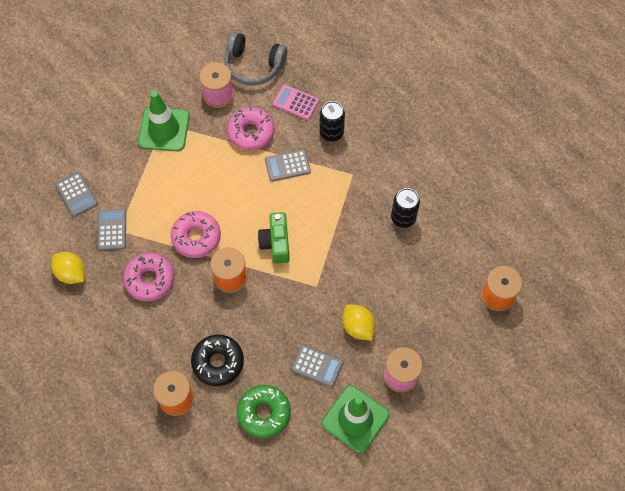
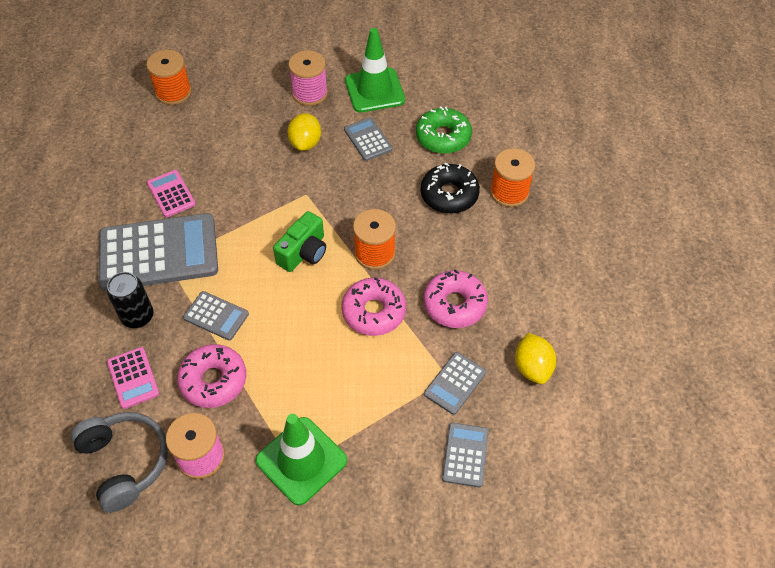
camera: 140 degrees left, 10 degrees down
black can [391,188,420,228] -> pink calculator [147,170,196,217]
none -> grey calculator [99,213,218,291]

